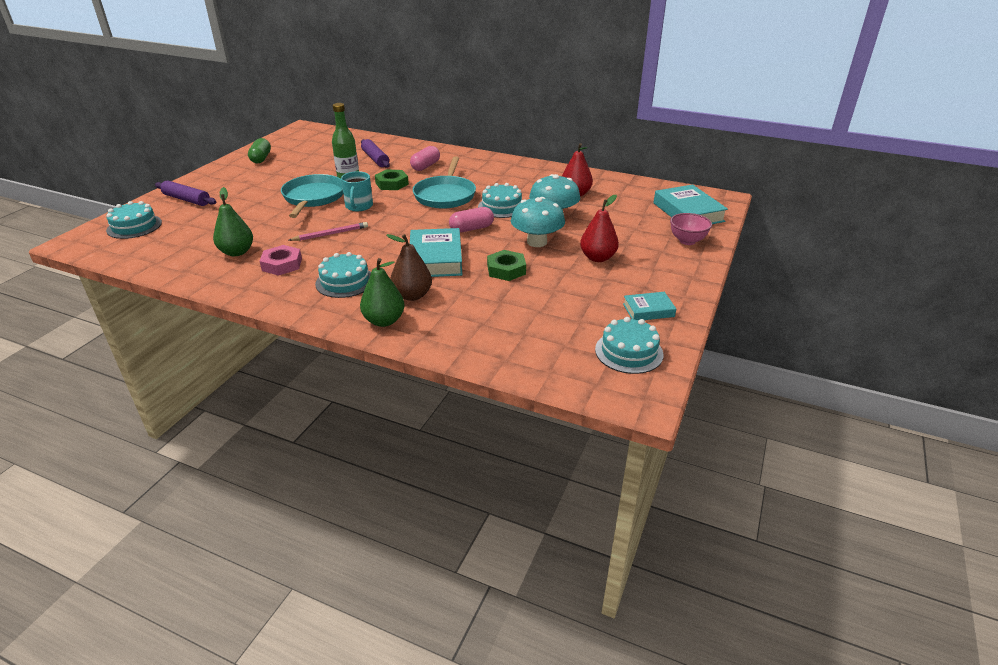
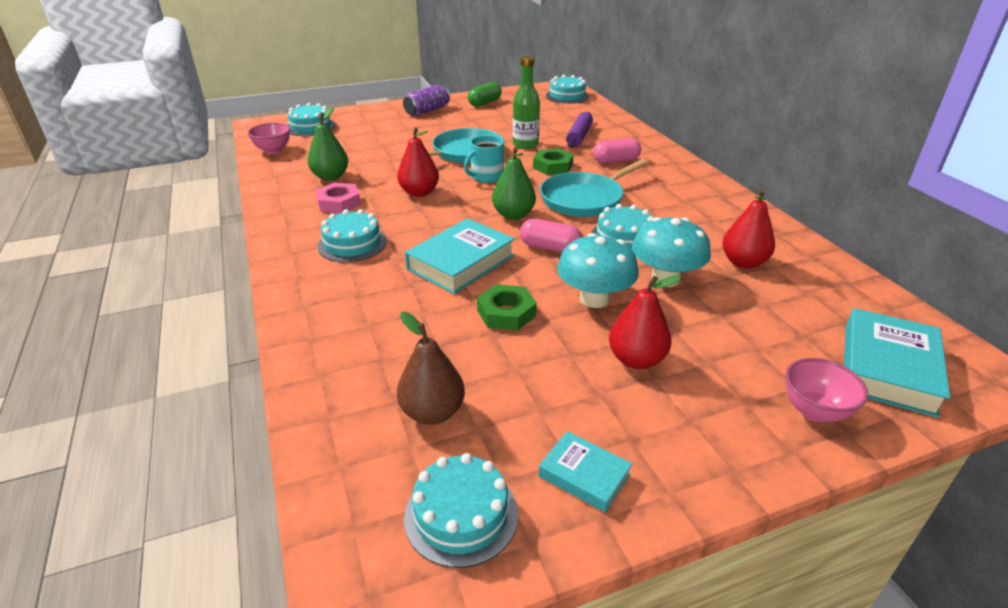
camera: 45 degrees right, 0 degrees up
purple rolling pin [155,181,216,206] -> none
pink pencil [289,222,368,241] -> red pear [397,127,439,197]
green pear [360,258,405,327] -> green pear moved to [492,147,536,220]
brown pear [386,234,432,301] -> brown pear moved to [397,312,465,425]
none -> pink bowl [248,123,290,154]
none -> purple can [403,85,450,116]
none -> turquoise cake [546,75,589,104]

